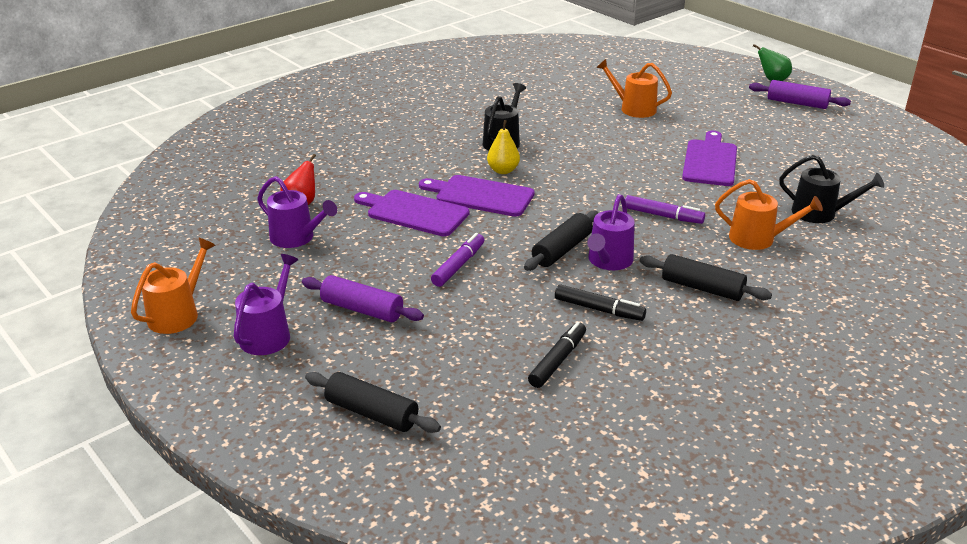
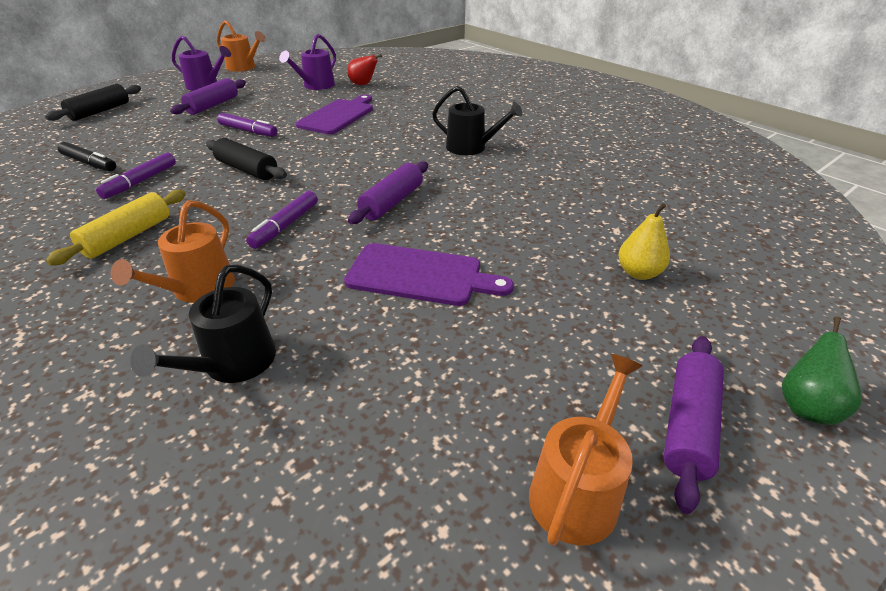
camera: 90 degrees right, 5 degrees up
purple cutting board [419,175,535,217] -> none
yellow pear [487,120,520,174] -> yellow pear moved to [619,203,670,280]
black marker [555,284,646,321] -> purple marker [96,153,176,199]
purple watering can [587,194,635,270] -> none
orange watering can [596,59,672,118] -> orange watering can moved to [529,354,643,546]
black rolling pin [640,254,772,301] -> yellow rolling pin [46,190,186,266]
none -> purple rolling pin [348,161,428,224]

